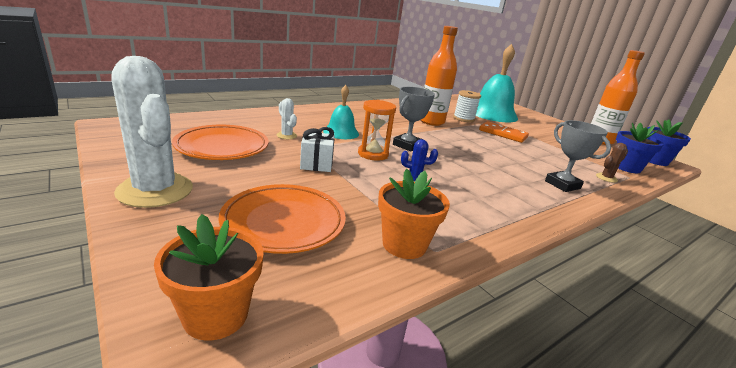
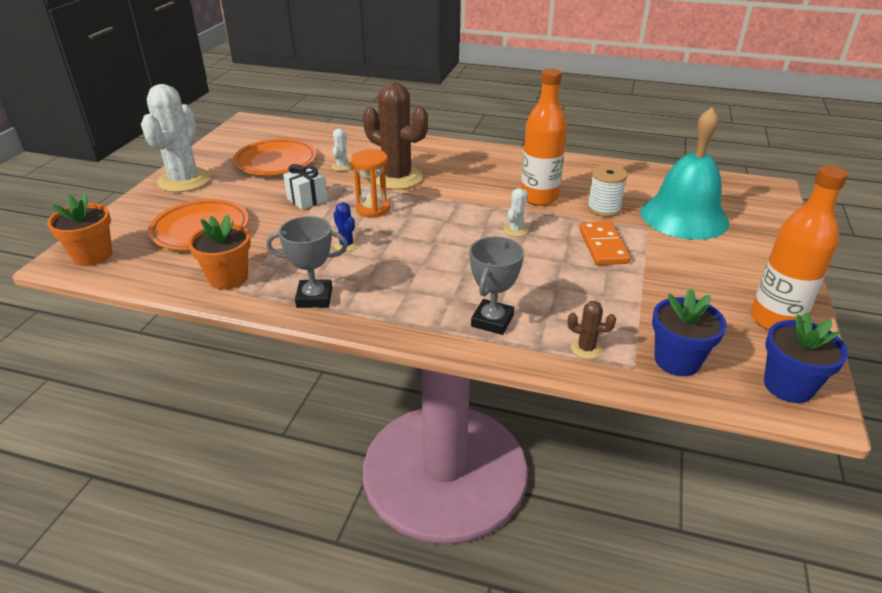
camera: 55 degrees right, 10 degrees up
turquoise bell [323,85,359,139] -> brown cactus [363,82,428,190]
grey trophy [393,87,435,151] -> grey trophy moved to [266,216,348,308]
none -> white cactus [504,188,528,237]

